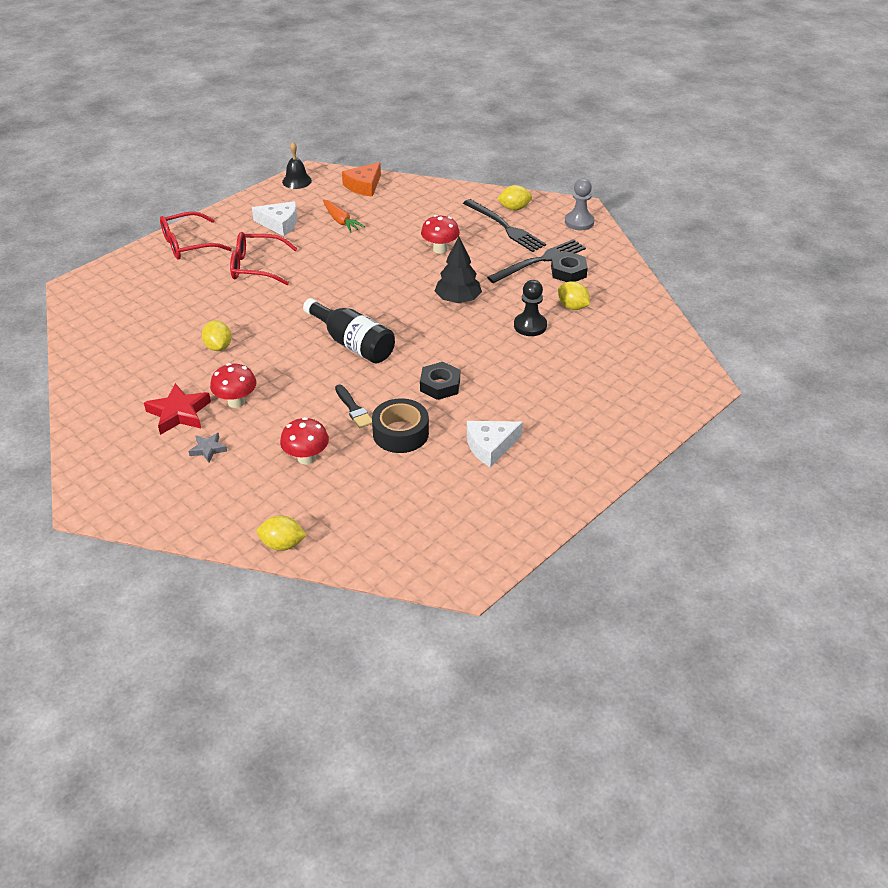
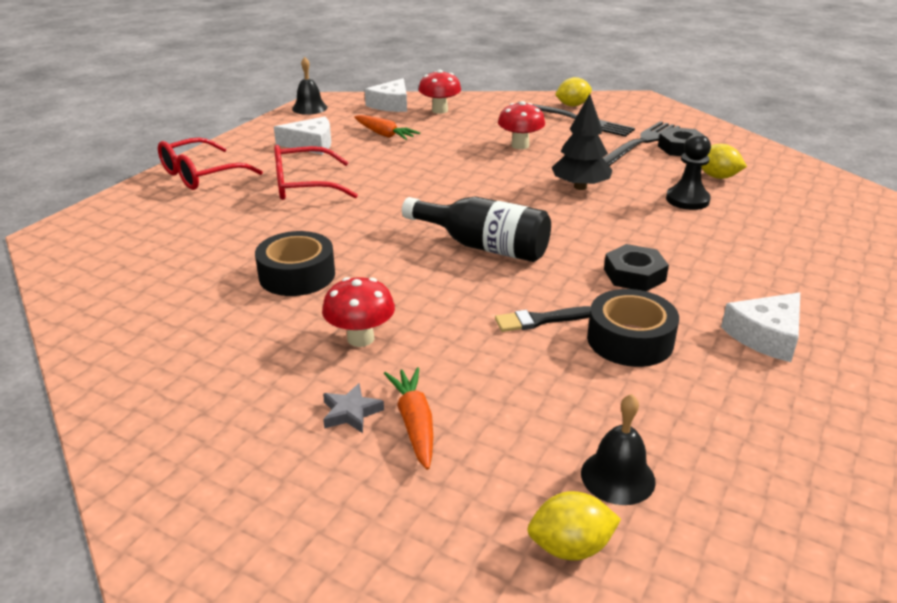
camera: 15 degrees left, 10 degrees down
red star [144,383,211,435] -> none
yellow lemon [202,320,231,351] -> black tape [255,231,335,296]
red mushroom [280,417,329,465] -> red mushroom moved to [418,69,461,114]
black brush [335,385,372,428] -> black brush turned 120 degrees clockwise [495,306,591,332]
orange cheese [342,162,381,197] -> white cheese [365,78,407,112]
grey pawn [565,179,595,230] -> none
none -> orange carrot [384,367,433,470]
none -> black bell [581,394,656,505]

